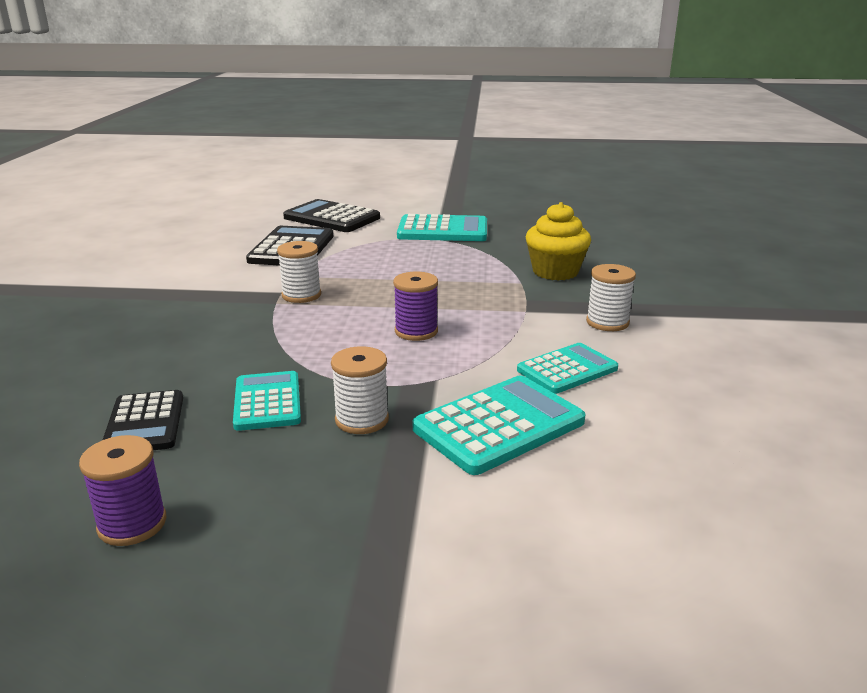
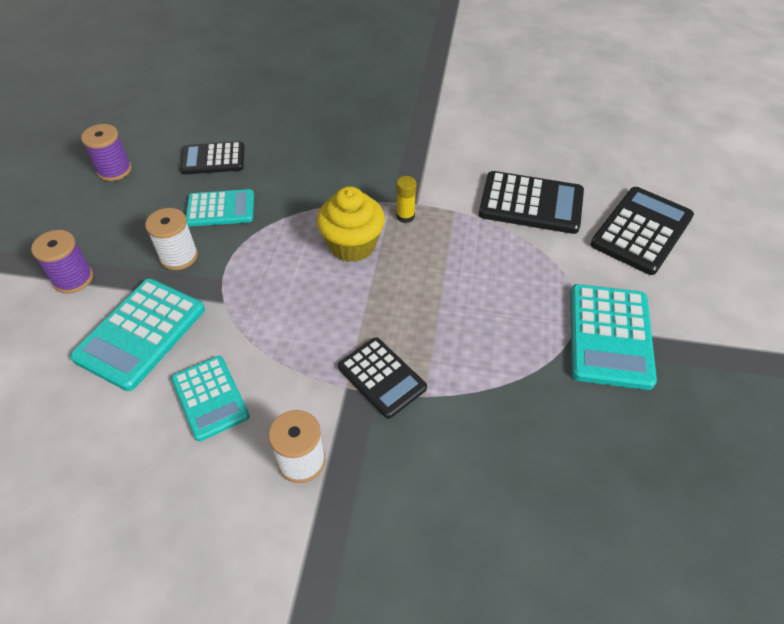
camera: 95 degrees right, 25 degrees up
white spool [277,241,321,303] -> yellow glue stick [396,176,416,223]
purple spool [393,272,438,341] -> purple spool moved to [31,230,93,294]
turquoise calculator [413,375,586,475] -> turquoise calculator turned 60 degrees clockwise [70,278,205,391]
yellow cupcake [526,202,591,281] -> yellow cupcake moved to [317,186,385,262]
none -> black calculator [338,337,427,419]

